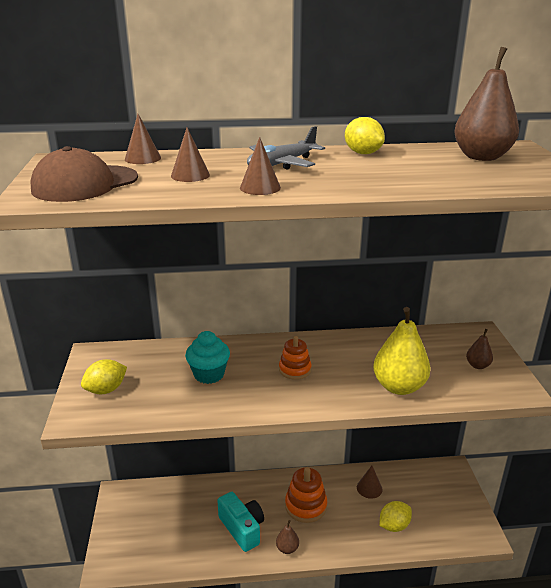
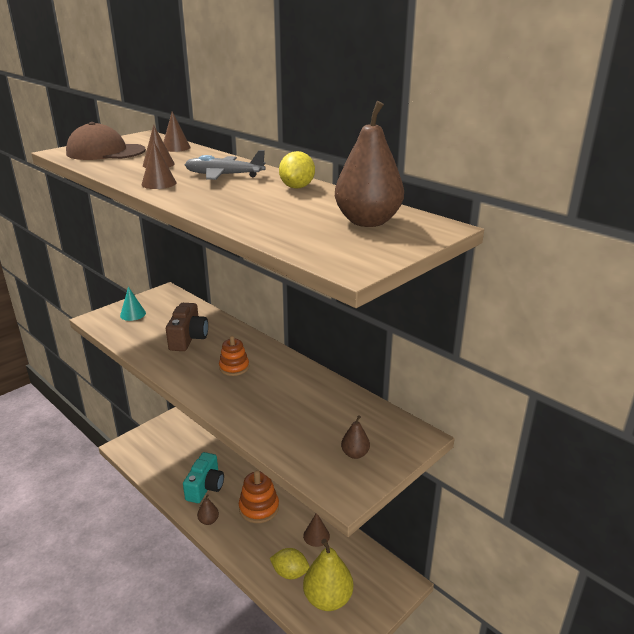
camera: 50 degrees right, 0 degrees up
yellow lemon [81,359,127,394] -> turquoise cone [120,287,146,321]
turquoise cupcake [185,331,230,384] -> brown camera [166,303,208,351]
yellow pear [373,307,431,395] -> yellow pear moved to [303,539,353,611]

